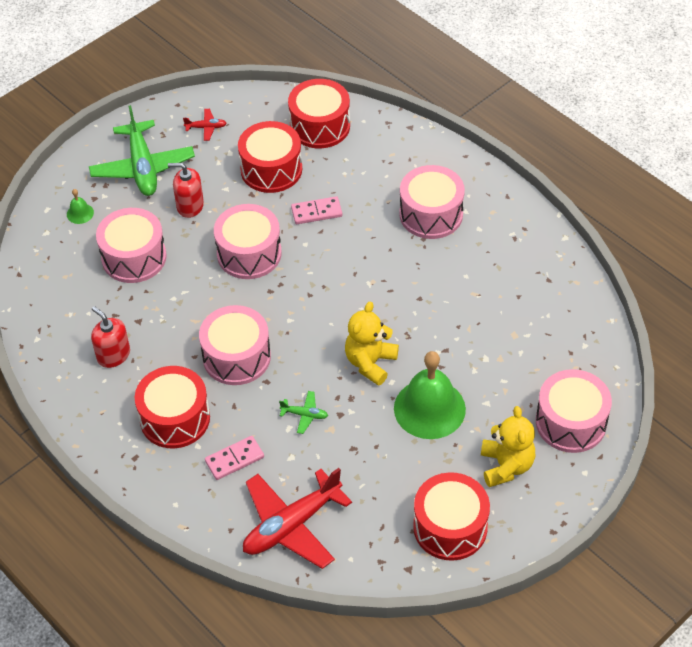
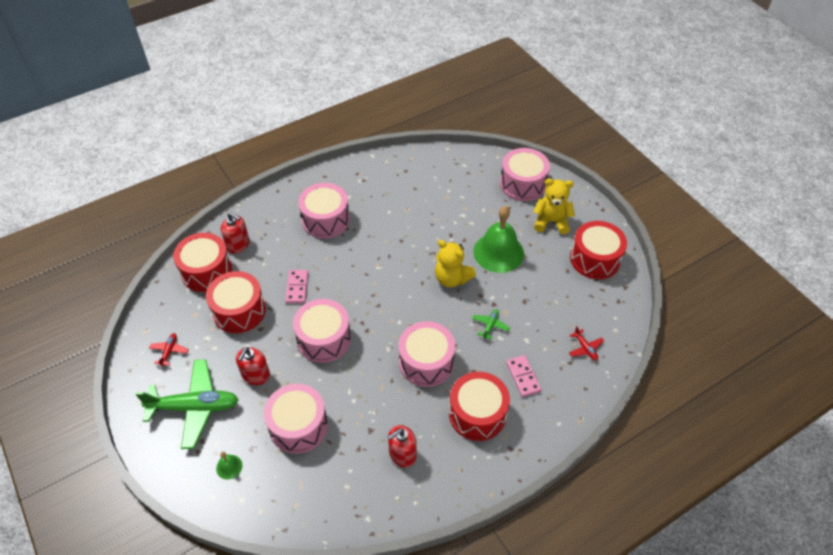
camera: 80 degrees left, 0 degrees up
red plane [243,468,352,569] -> red plane [569,326,604,361], size x0.43
none -> red soap dispenser [221,213,249,254]

